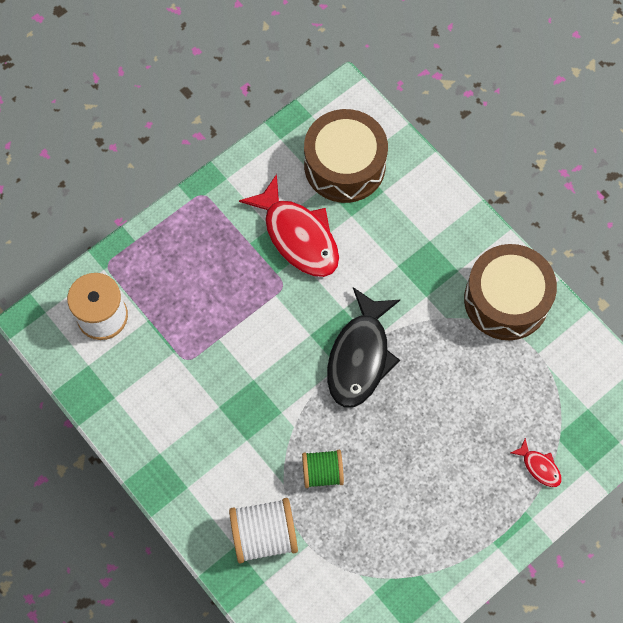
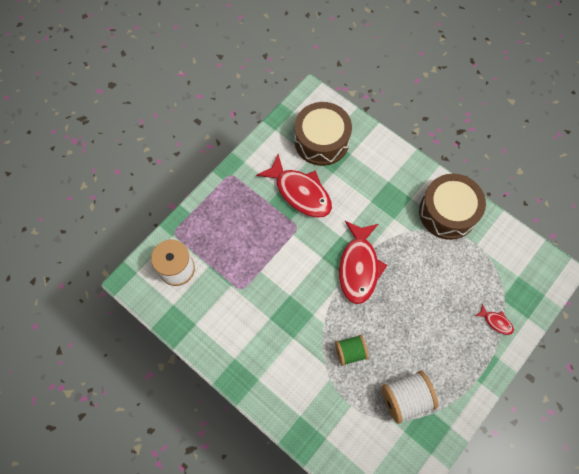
camera: 10 degrees left, 0 degrees up
white spool [229,498,298,563] -> white spool moved to [382,371,438,424]
black fish [327,287,400,408] -> red fish [339,221,387,304]

